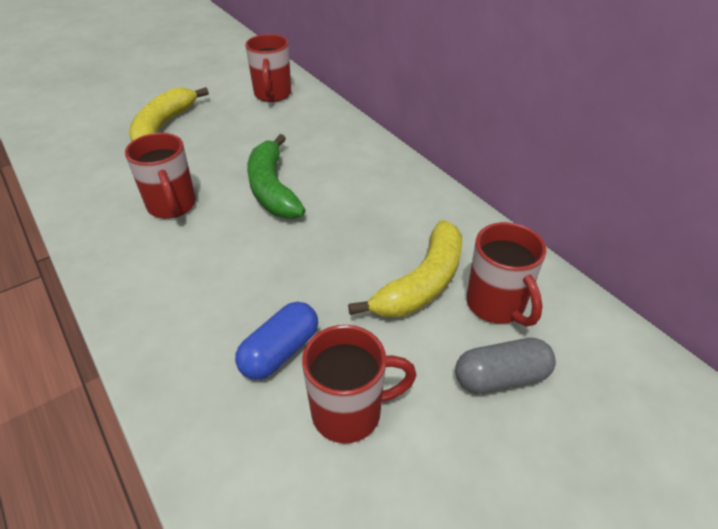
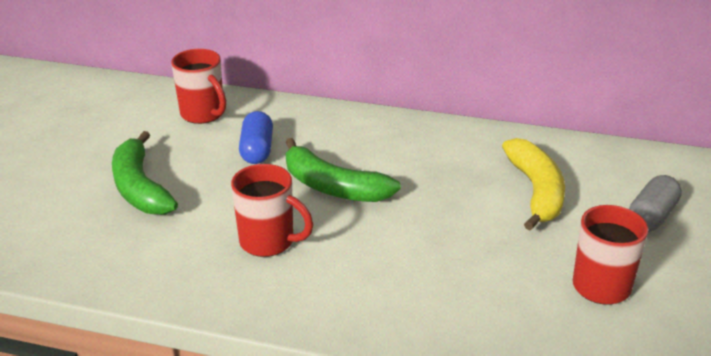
camera: 40 degrees left, 10 degrees down
yellow banana [129,87,209,142] -> green banana [112,131,178,215]
blue capsule [235,302,318,380] -> blue capsule moved to [239,111,273,164]
red mug [466,222,546,327] -> none

